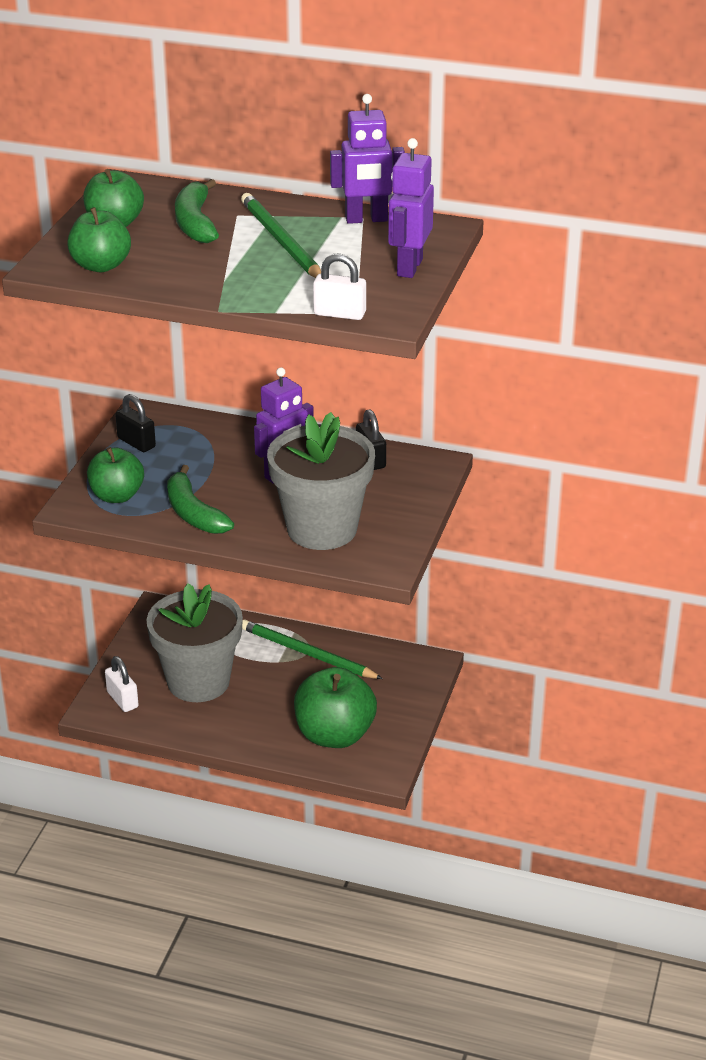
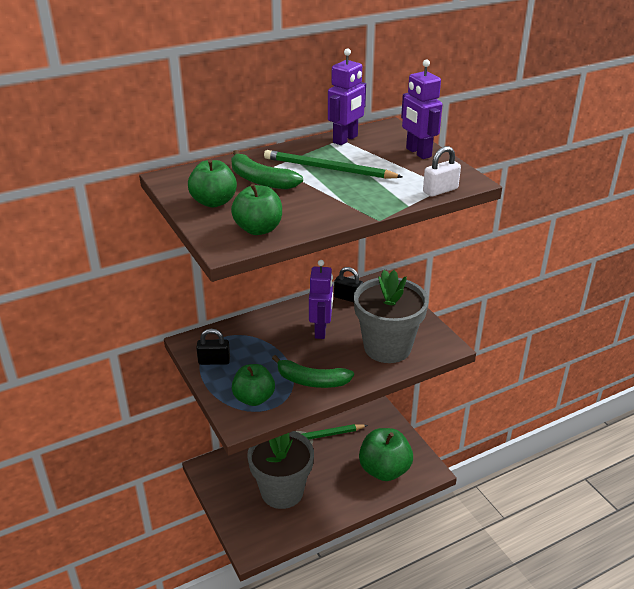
camera: 45 degrees left, 0 degrees up
white padlock [105,656,139,712] -> none

